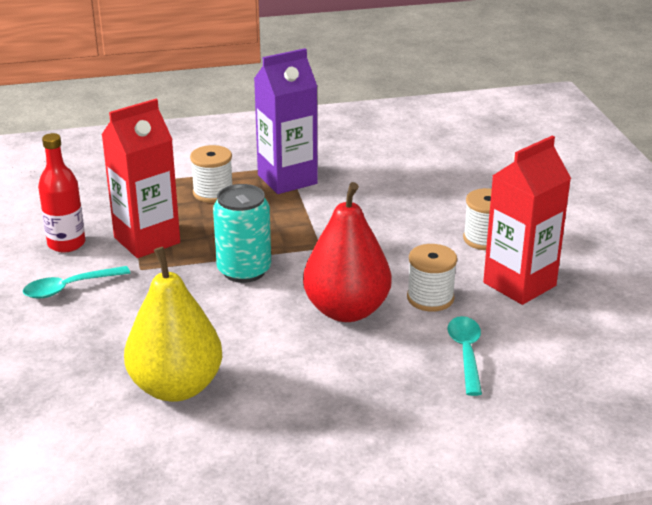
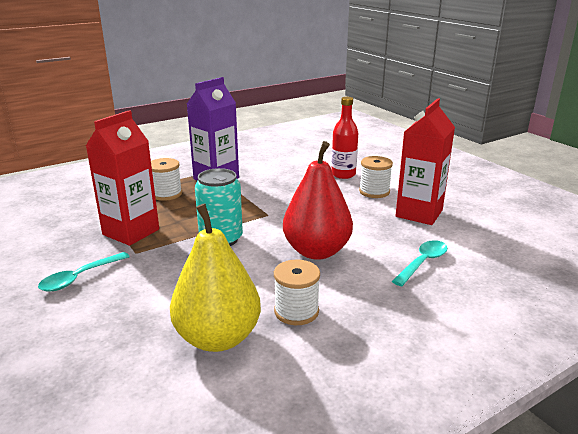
camera: 20 degrees left, 5 degrees down
red bottle [38,133,85,252] -> red bottle moved to [331,97,358,179]
white spool [407,244,457,312] -> white spool moved to [274,260,320,325]
turquoise spoon [448,316,482,396] -> turquoise spoon turned 60 degrees clockwise [392,240,447,286]

